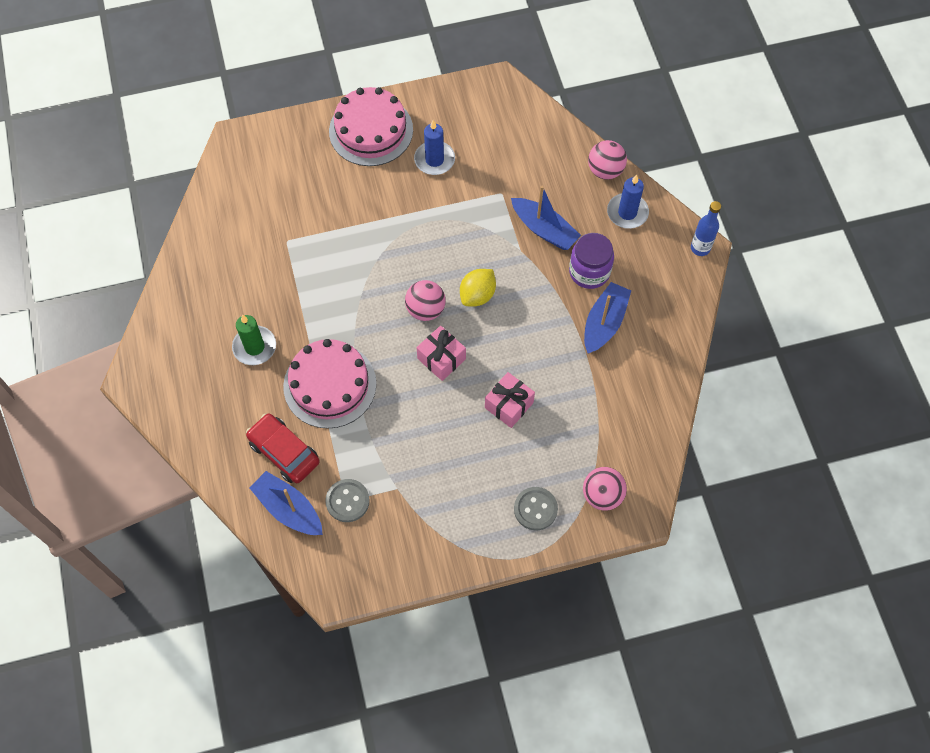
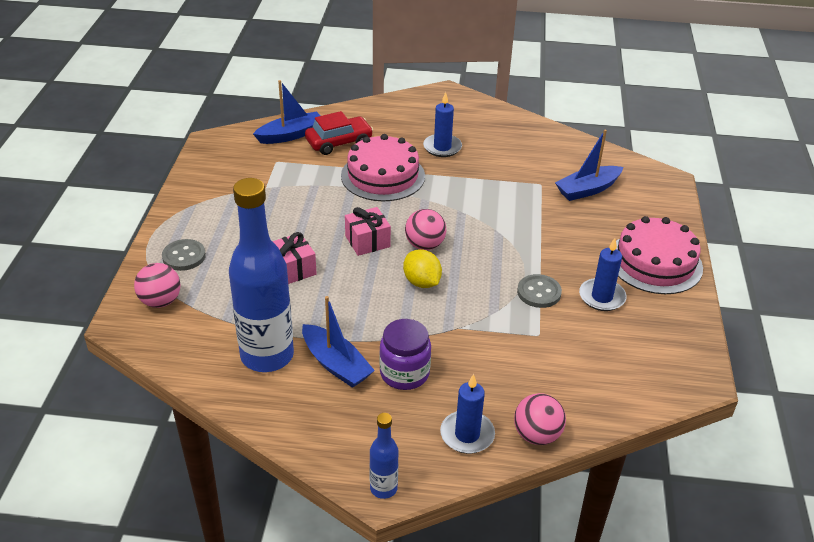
camera: 110 degrees right, 25 degrees down
green candle [232,315,276,365] -> blue candle [423,92,462,157]
grey button [325,479,370,522] -> grey button moved to [517,274,562,308]
blue boat [511,186,581,250] -> blue boat moved to [555,129,623,201]
none -> blue bottle [229,178,294,372]

